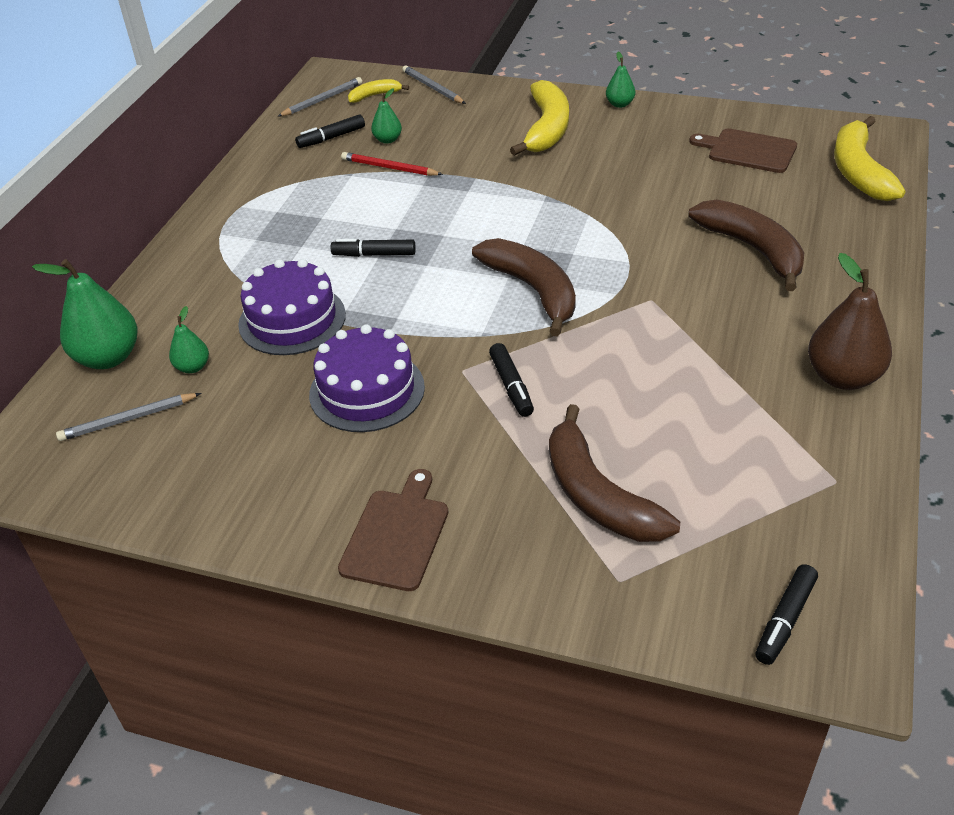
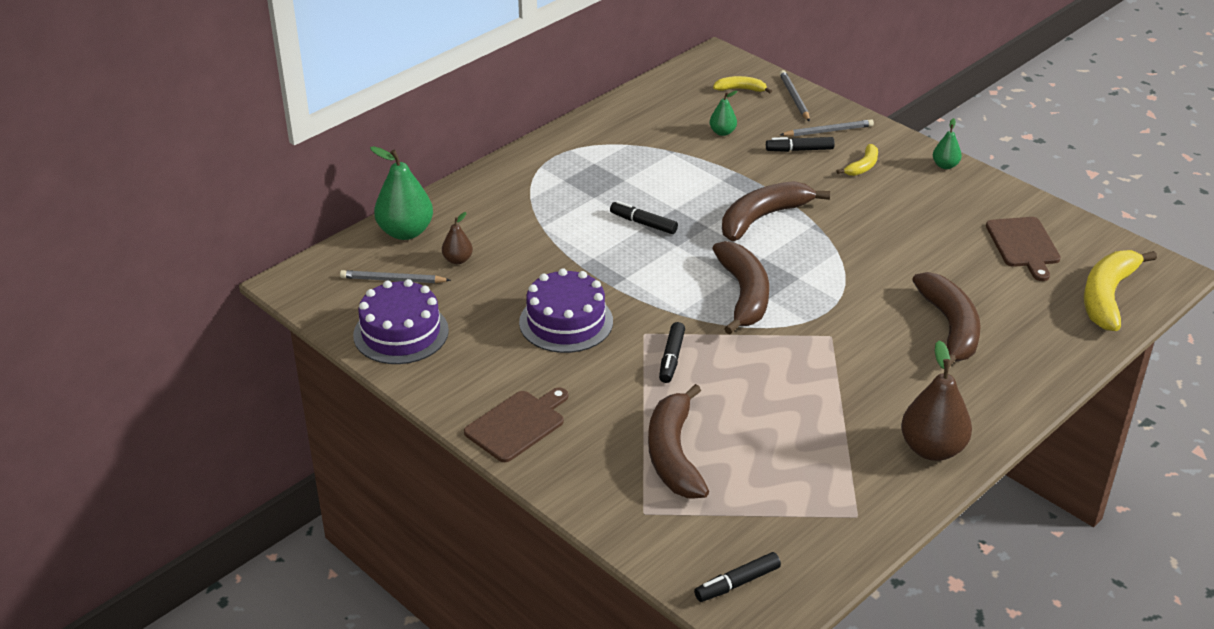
camera: 25 degrees right, 5 degrees down
green pear [169,306,209,373] -> brown pear [442,212,473,264]
purple cake [238,259,346,355] -> purple cake moved to [353,279,449,364]
grey pencil [277,77,362,117] -> grey pencil moved to [780,119,874,137]
black marker [295,114,365,148] -> black marker moved to [766,137,835,152]
red pencil [341,152,443,176] -> none
yellow banana [510,80,569,156] -> yellow banana [836,144,878,176], size x0.50
brown cutting board [689,128,797,173] -> brown cutting board turned 150 degrees counterclockwise [986,217,1061,281]
none -> brown banana [722,181,830,241]

